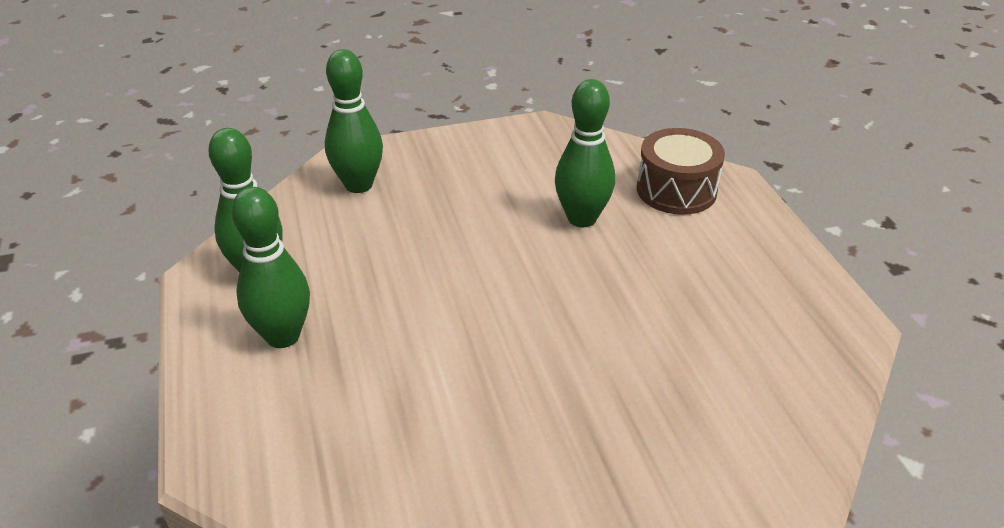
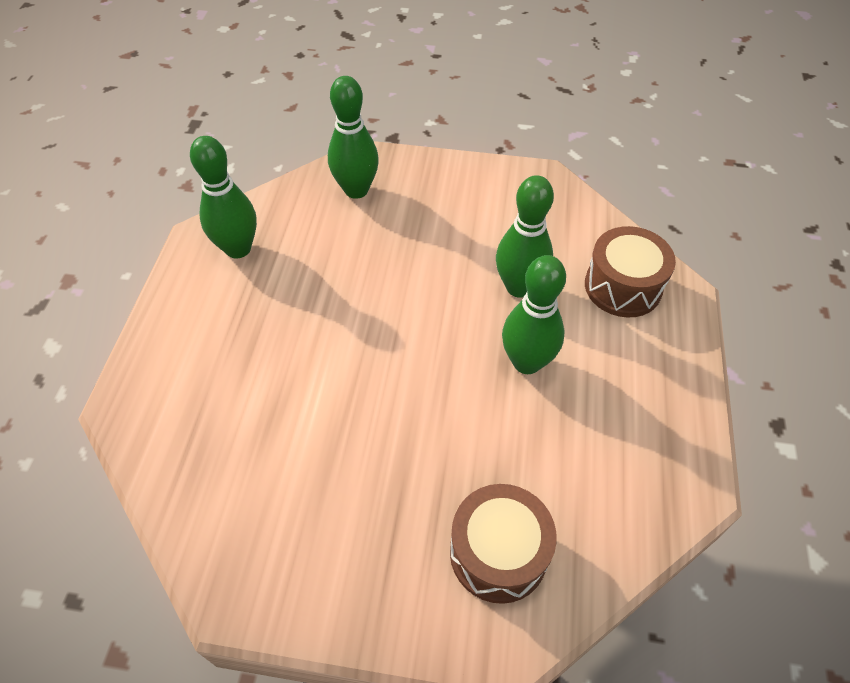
camera: 25 degrees right, 15 degrees up
green bowling pin [231,187,310,348] -> green bowling pin moved to [502,255,566,374]
none -> brown drum [450,484,557,604]

